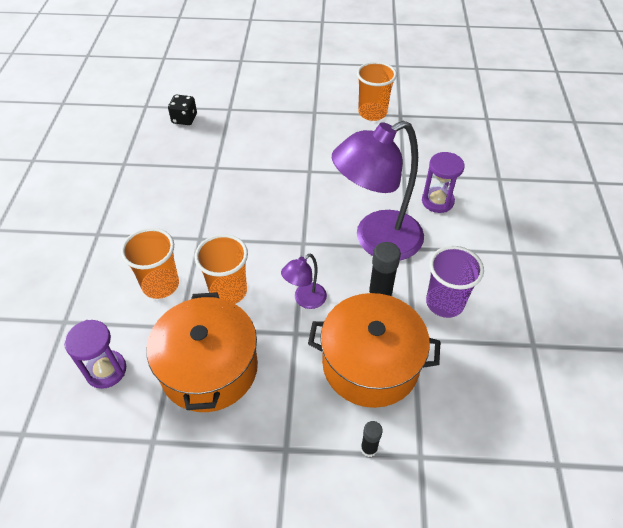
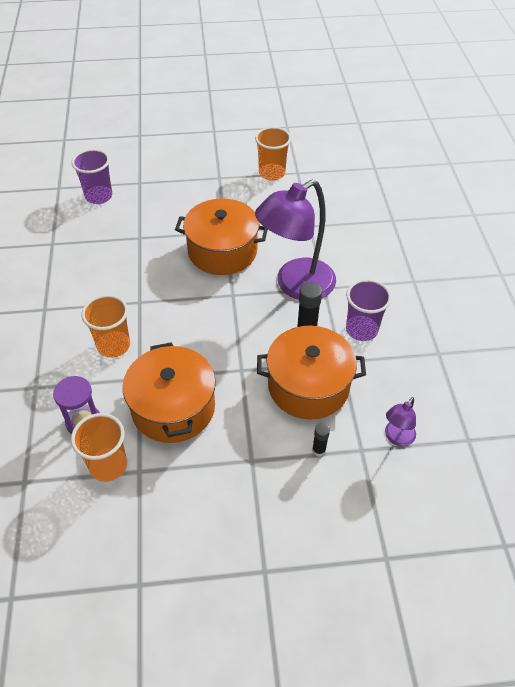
camera: 10 degrees left, 0 degrees up
black dice [168,94,197,125] -> purple cup [72,149,112,204]
orange cup [195,234,248,304] -> orange cup moved to [71,413,127,482]
purple lamp [281,254,327,309] -> purple lamp moved to [385,397,416,446]
purple hourglass [422,152,465,213] -> none
none -> orange pot [175,198,268,275]

